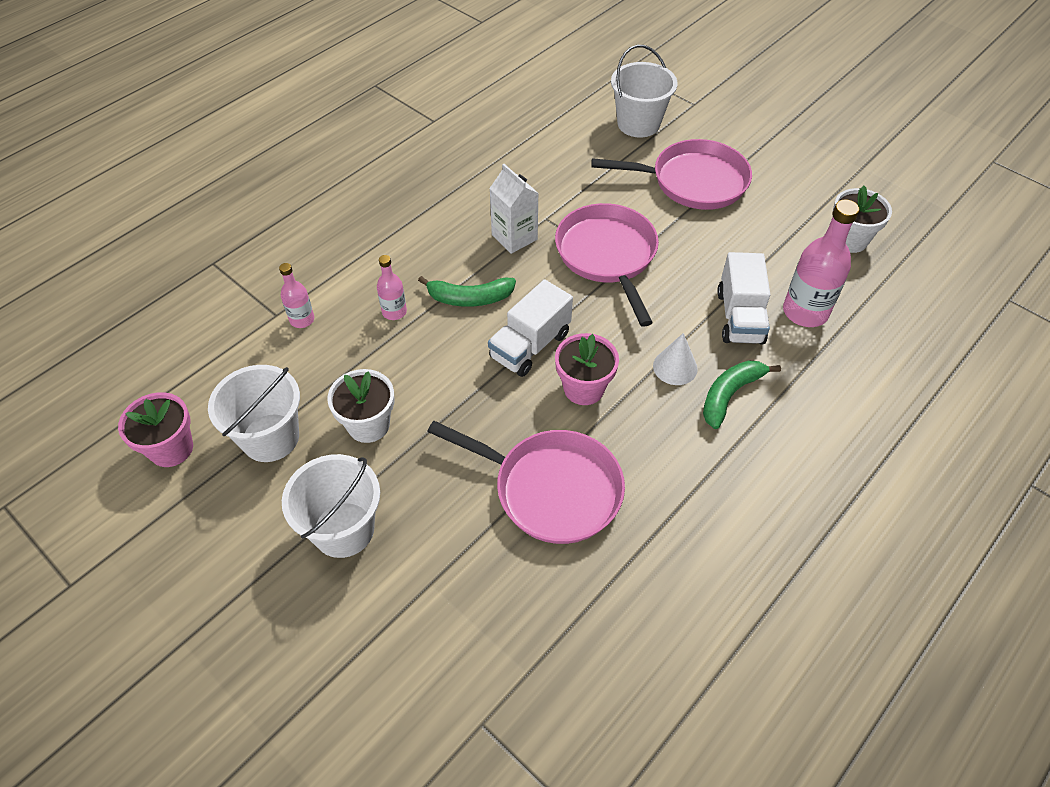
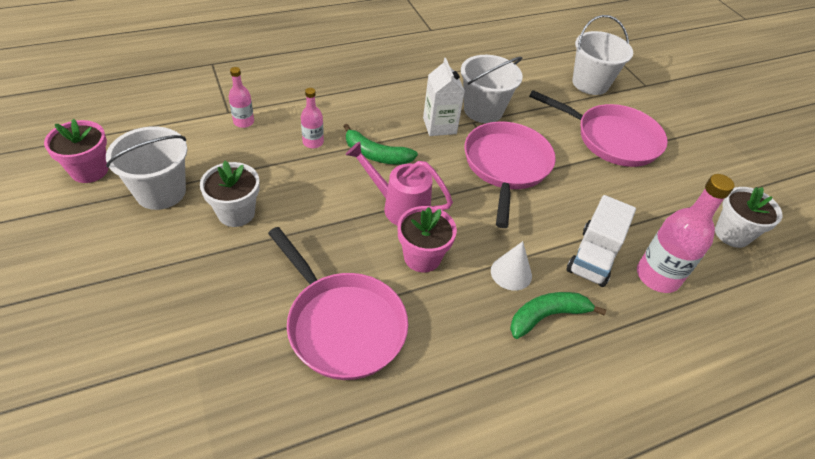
camera: 20 degrees right, 5 degrees down
white bucket [282,454,380,558] -> white bucket moved to [461,55,523,123]
white truck [488,279,573,377] -> pink watering can [345,142,453,225]

